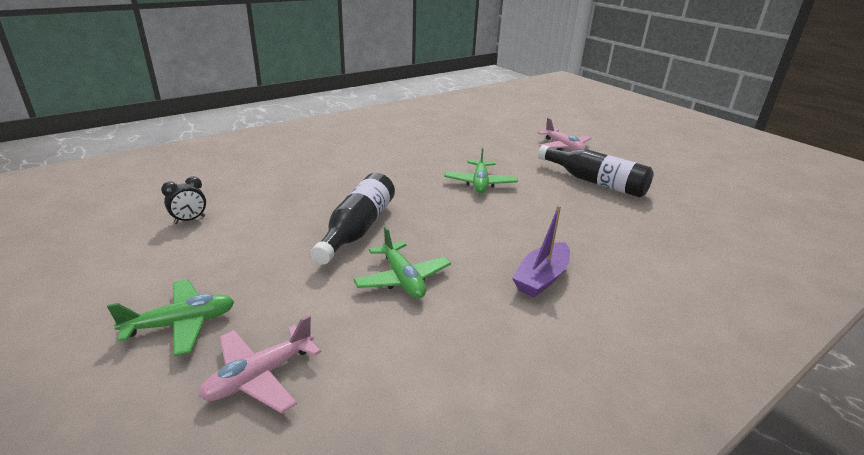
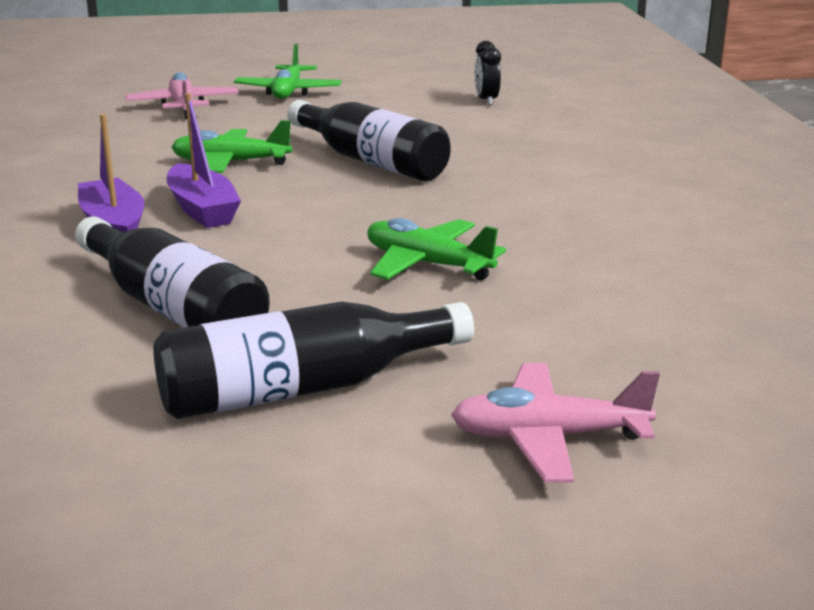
camera: 120 degrees right, 5 degrees down
none -> black bottle [75,217,270,328]
none -> purple boat [167,93,241,228]

